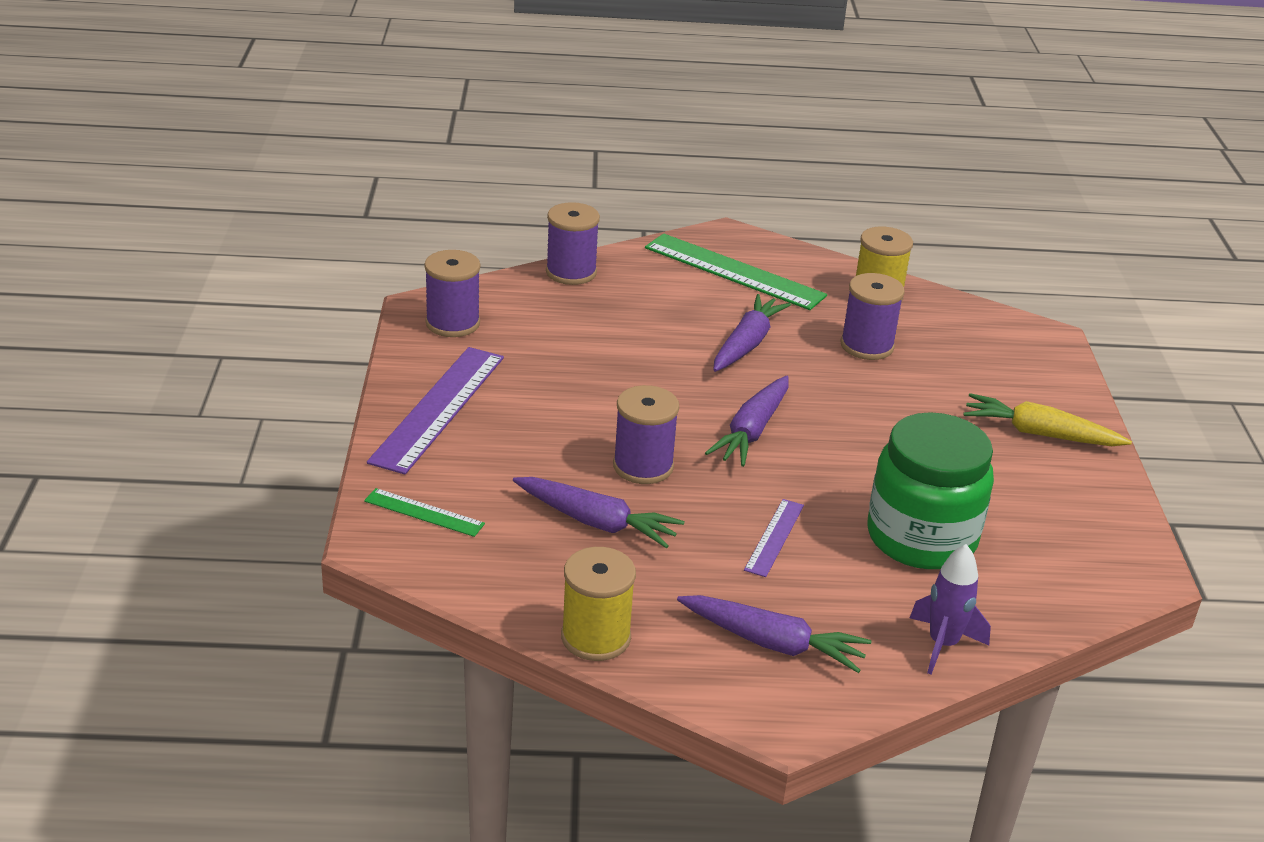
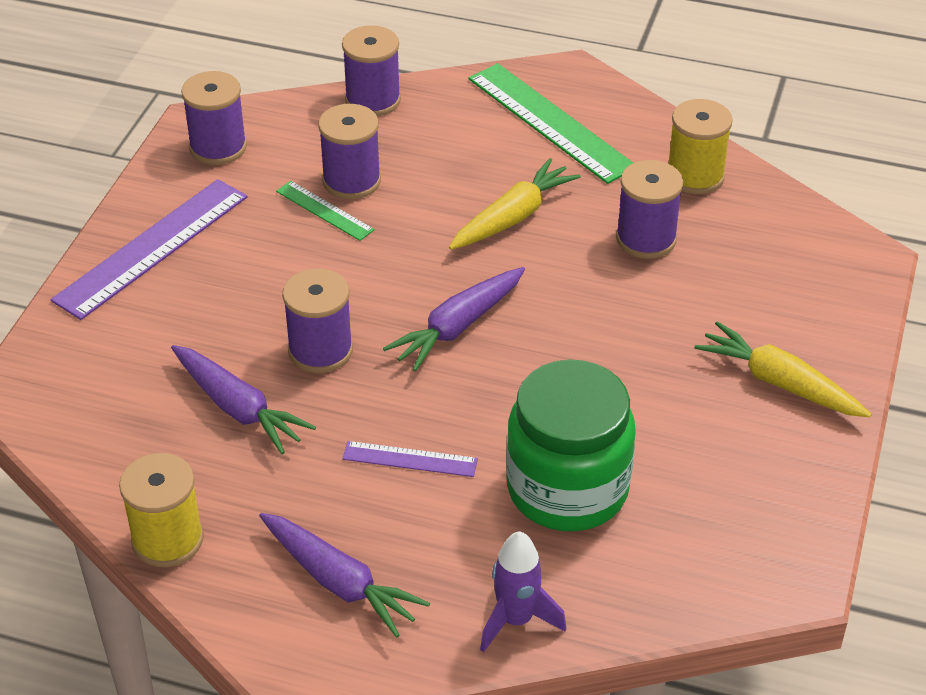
camera: 20 degrees right, 10 degrees up
green ruler [364,488,485,537] -> green ruler moved to [276,181,374,241]
purple carrot [713,294,791,372] -> yellow carrot [449,158,581,250]
purple ruler [744,499,804,577] -> purple ruler turned 60 degrees clockwise [342,441,478,477]
none -> purple spool [318,104,381,199]

